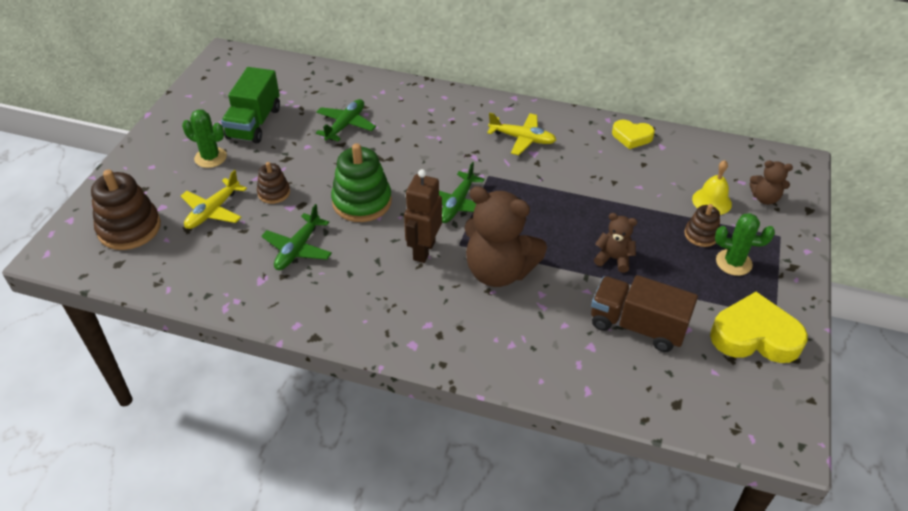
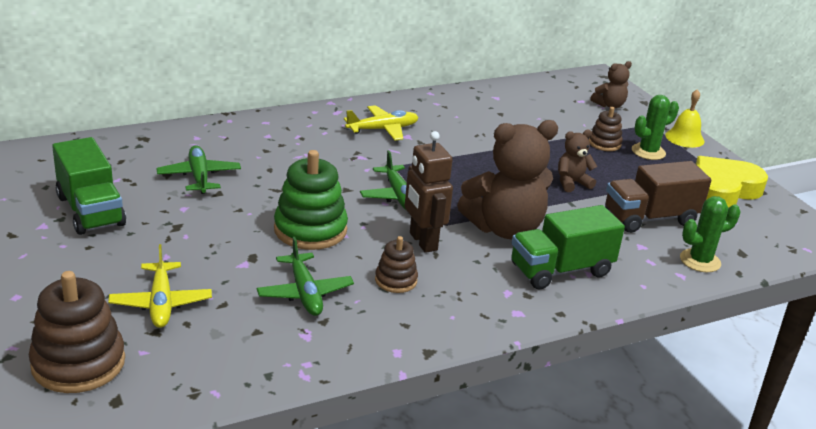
camera: 45 degrees left, 15 degrees down
green cactus [182,109,227,168] -> green cactus moved to [680,196,740,272]
brown stacking toy [257,162,290,204] -> brown stacking toy moved to [375,236,418,293]
yellow heart [612,120,655,149] -> none
yellow bell [692,160,732,215] -> yellow bell moved to [665,89,705,148]
none -> green truck [511,205,625,289]

